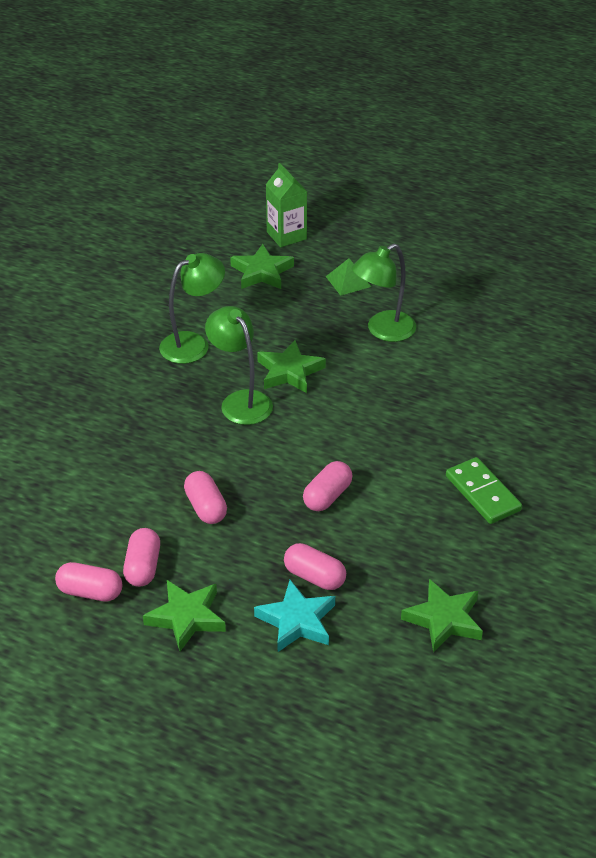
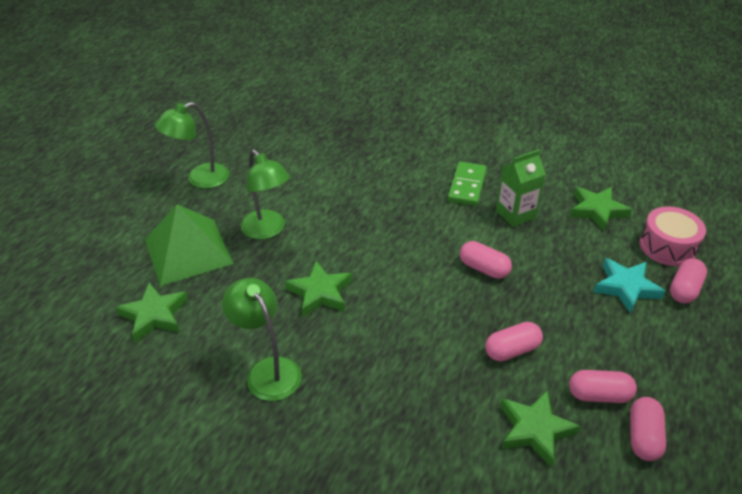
camera: 90 degrees left, 0 degrees up
green star [143,580,226,651] -> green star moved to [500,390,580,467]
green lamp [205,306,273,425] -> green lamp moved to [155,102,229,189]
green carton [266,163,307,247] -> green carton moved to [496,149,546,227]
pink capsule [284,543,346,590] -> pink capsule moved to [670,258,707,304]
green pyramid [326,258,371,296] -> green pyramid [145,204,234,286], size x2.15
green domino [446,457,522,524] -> green domino turned 45 degrees counterclockwise [448,161,487,206]
none -> pink drum [640,206,706,266]

